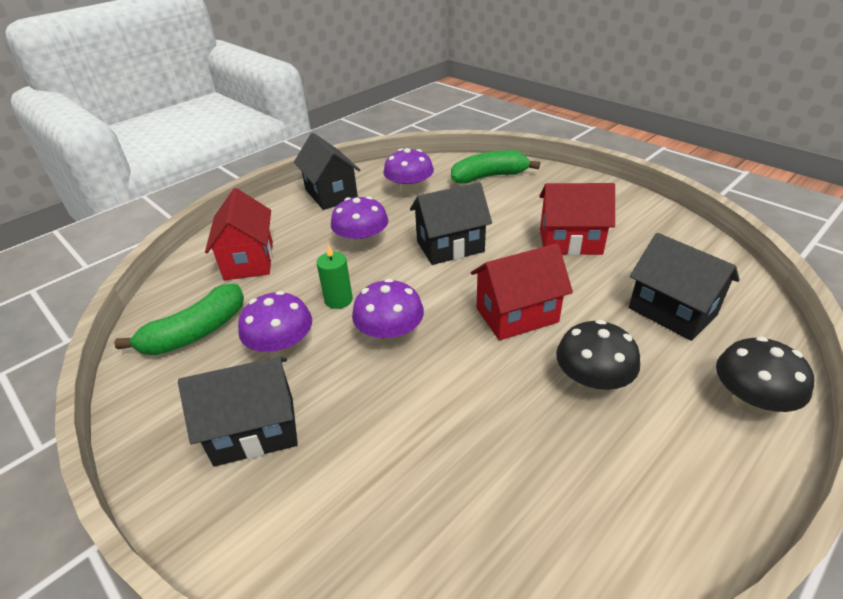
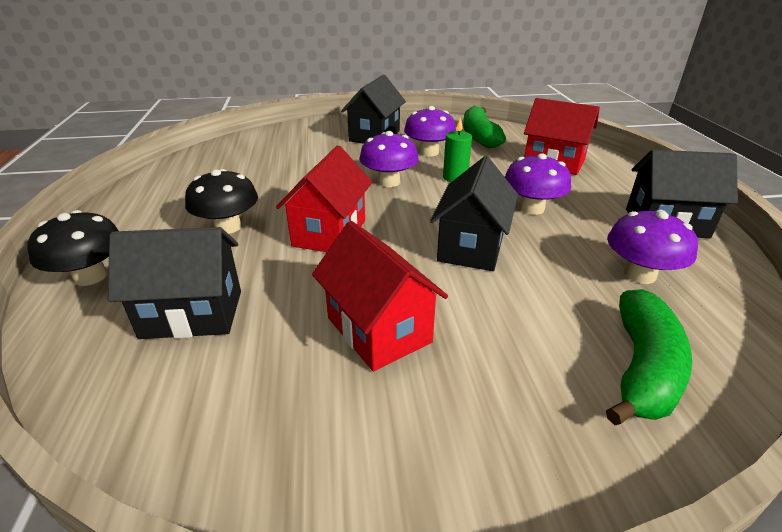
camera: 125 degrees right, 5 degrees down
red house [539,183,615,255] -> red house turned 75 degrees counterclockwise [312,221,448,372]

